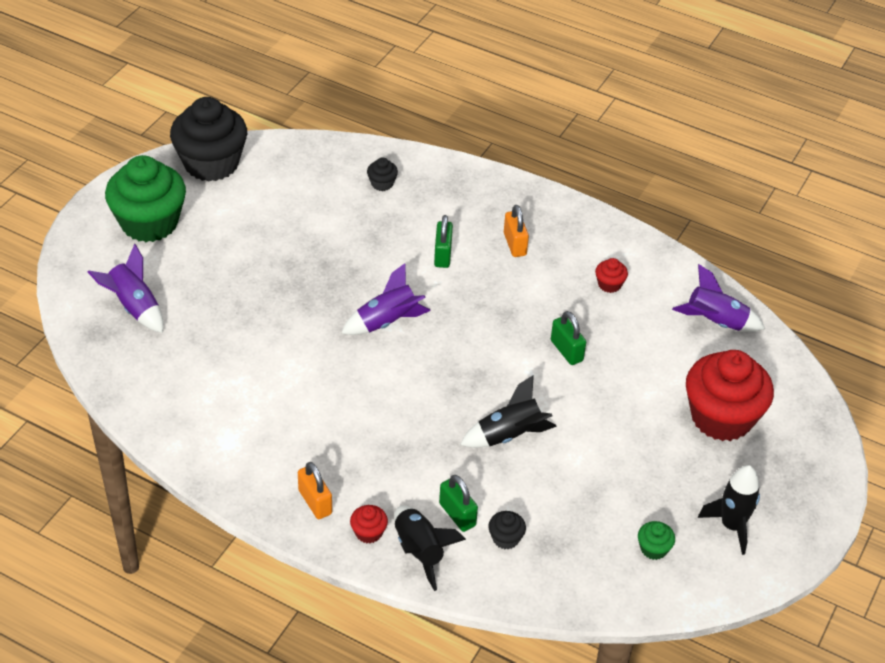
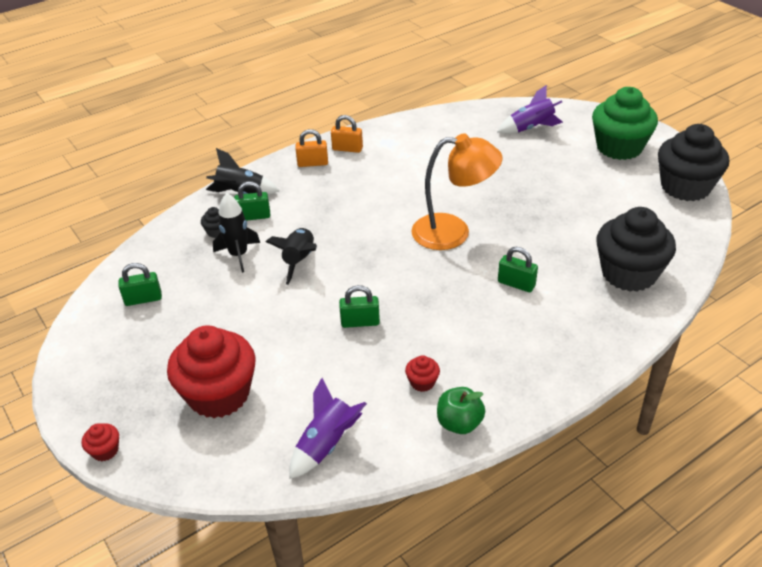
camera: 120 degrees right, 5 degrees down
purple rocket [341,263,431,335] -> orange lamp [412,133,503,250]
red cupcake [350,505,388,544] -> red cupcake moved to [82,423,119,461]
black cupcake [367,157,398,191] -> black cupcake [596,207,676,292], size x2.48
orange padlock [504,205,529,257] -> orange padlock moved to [331,115,363,153]
green cupcake [638,521,675,560] -> green padlock [119,263,162,306]
black rocket [698,465,760,555] -> black rocket moved to [213,193,260,273]
none -> green apple [437,387,485,434]

